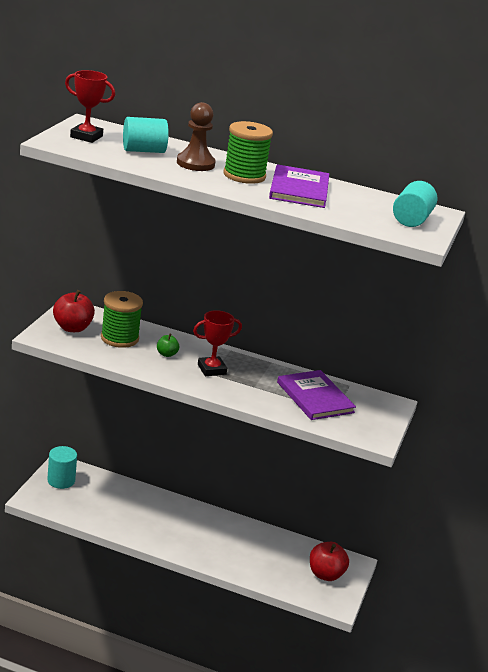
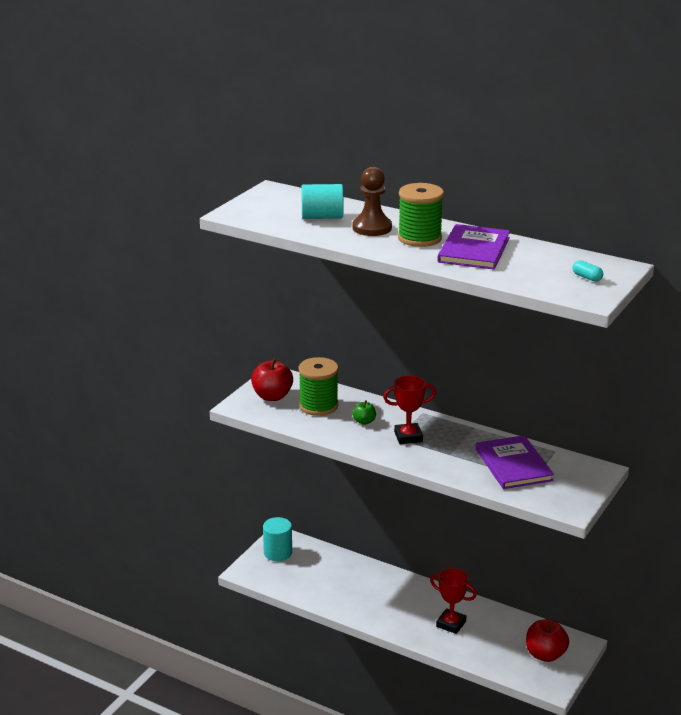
camera: 15 degrees right, 0 degrees up
red trophy [65,70,115,143] -> red trophy moved to [430,568,477,634]
turquoise cylinder [393,181,437,227] -> turquoise capsule [572,260,603,282]

